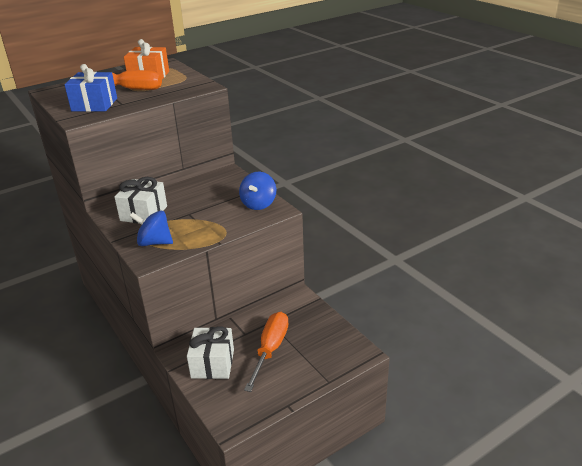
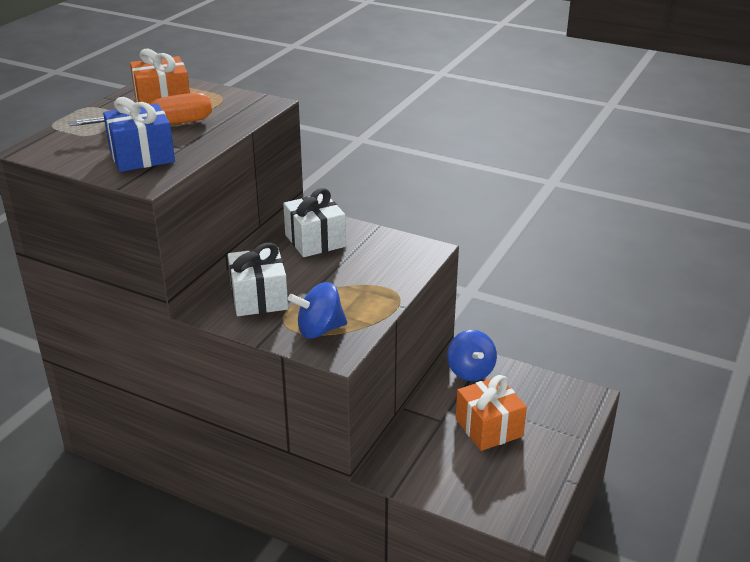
camera: 30 degrees left, 0 degrees up
white gift [187,326,234,379] -> white gift moved to [283,188,346,257]
blue spinning top [239,172,276,210] -> blue spinning top moved to [447,330,497,381]
orange screwdriver [244,312,289,392] -> orange gift [456,375,527,451]

